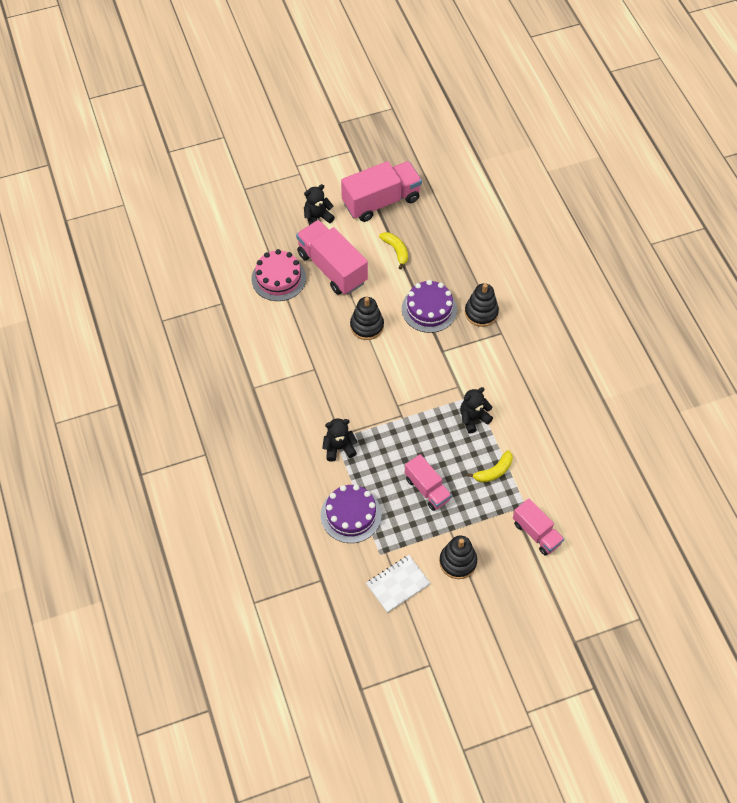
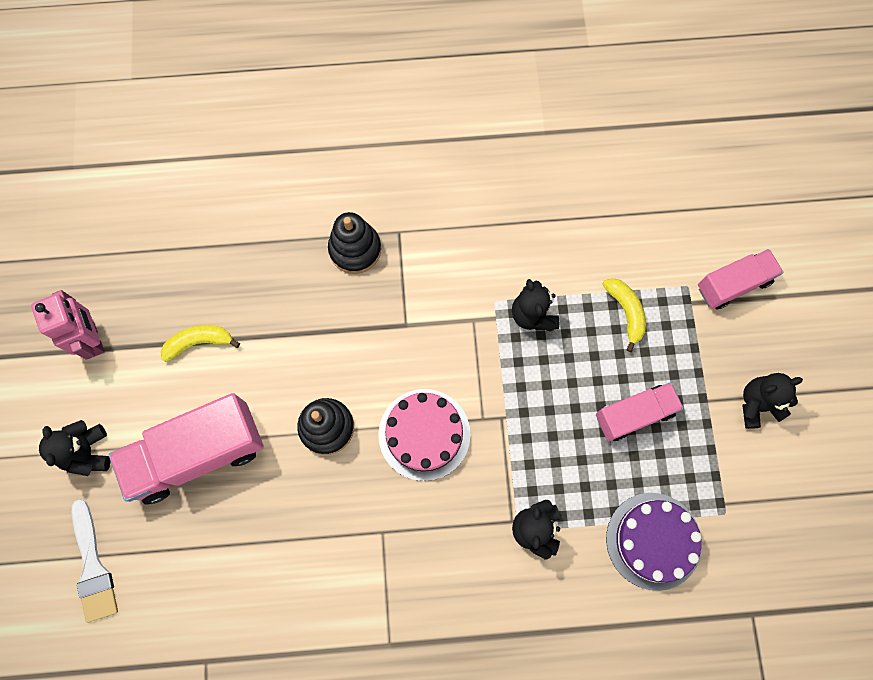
camera: 75 degrees left, 15 degrees up
pink cake [251,249,306,301] -> pink cake moved to [378,389,471,481]
pink truck [341,161,422,222] -> pink robot [31,290,105,360]
white notebook [366,555,431,613] -> none
purple cake [402,280,457,333] -> none
black stacking toy [439,535,477,579] -> black teddy bear [742,373,803,429]
none -> white brush [72,500,118,623]

